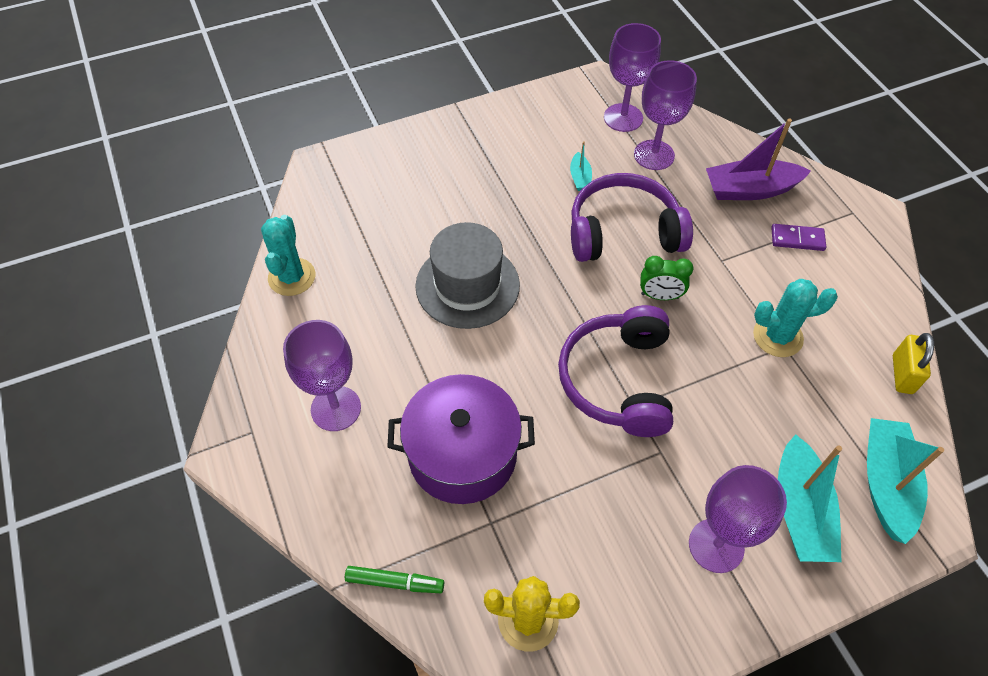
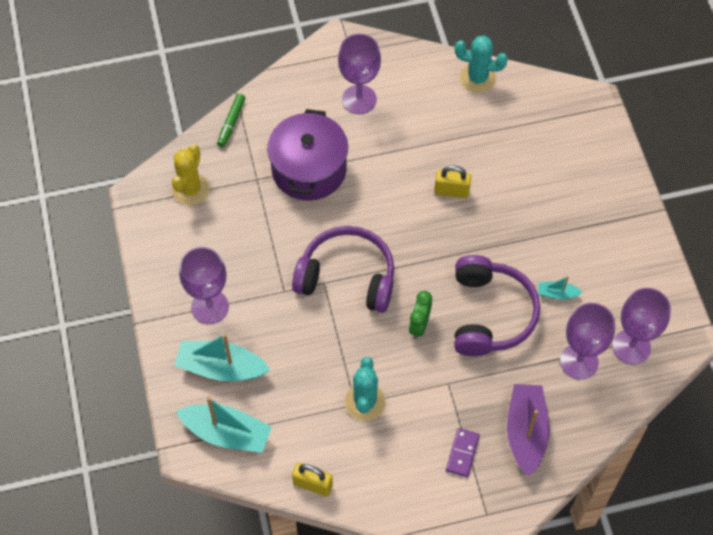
camera: 100 degrees right, 5 degrees up
grey hat [415,222,520,329] -> yellow padlock [434,165,471,198]

